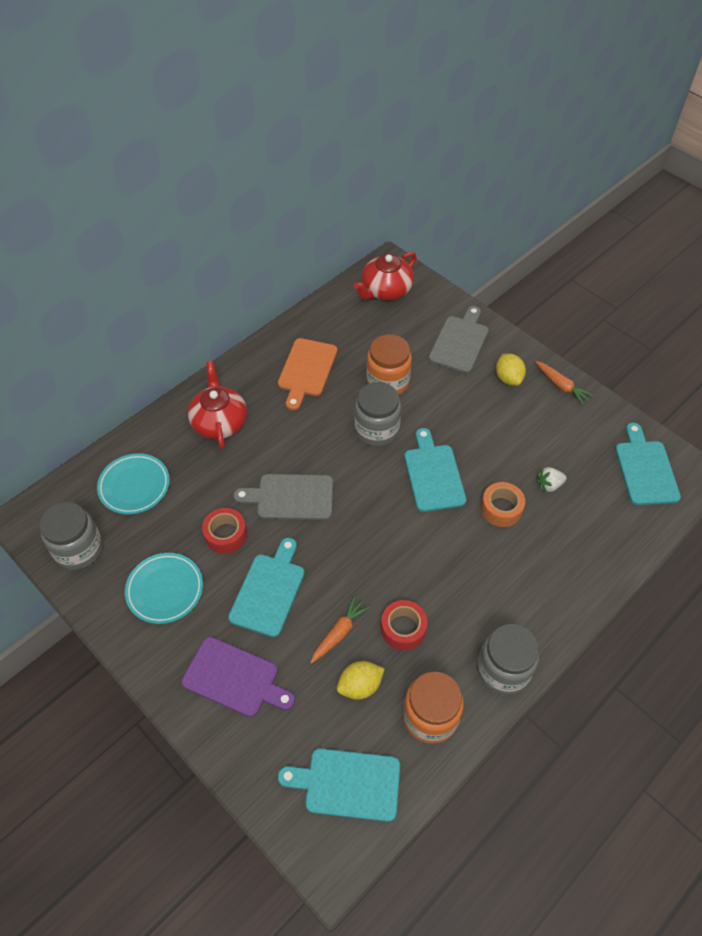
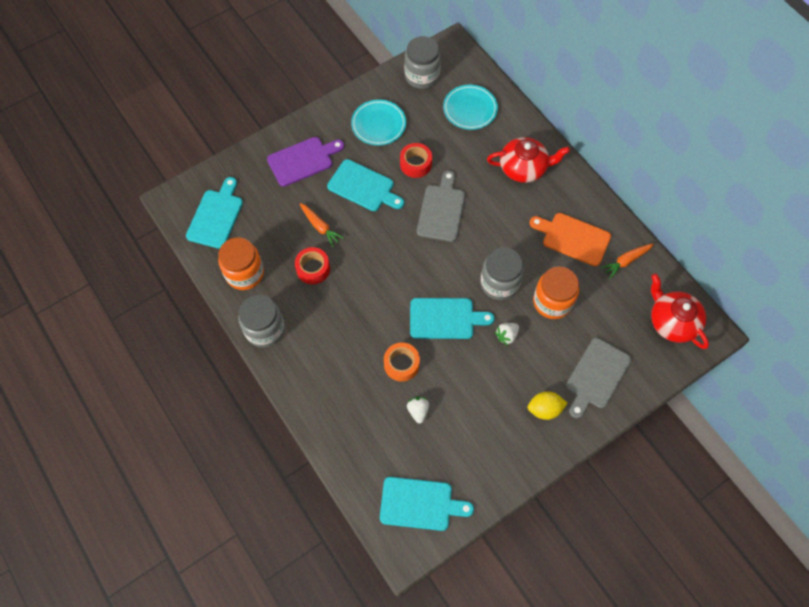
camera: 100 degrees right, 10 degrees up
purple cutting board [181,637,295,717] -> purple cutting board turned 150 degrees counterclockwise [267,137,344,187]
yellow lemon [337,661,384,700] -> none
grey cutting board [429,306,489,373] -> grey cutting board turned 90 degrees clockwise [566,338,632,418]
orange carrot [535,361,594,405] -> orange carrot moved to [601,243,654,279]
none -> white strawberry [495,323,519,346]

